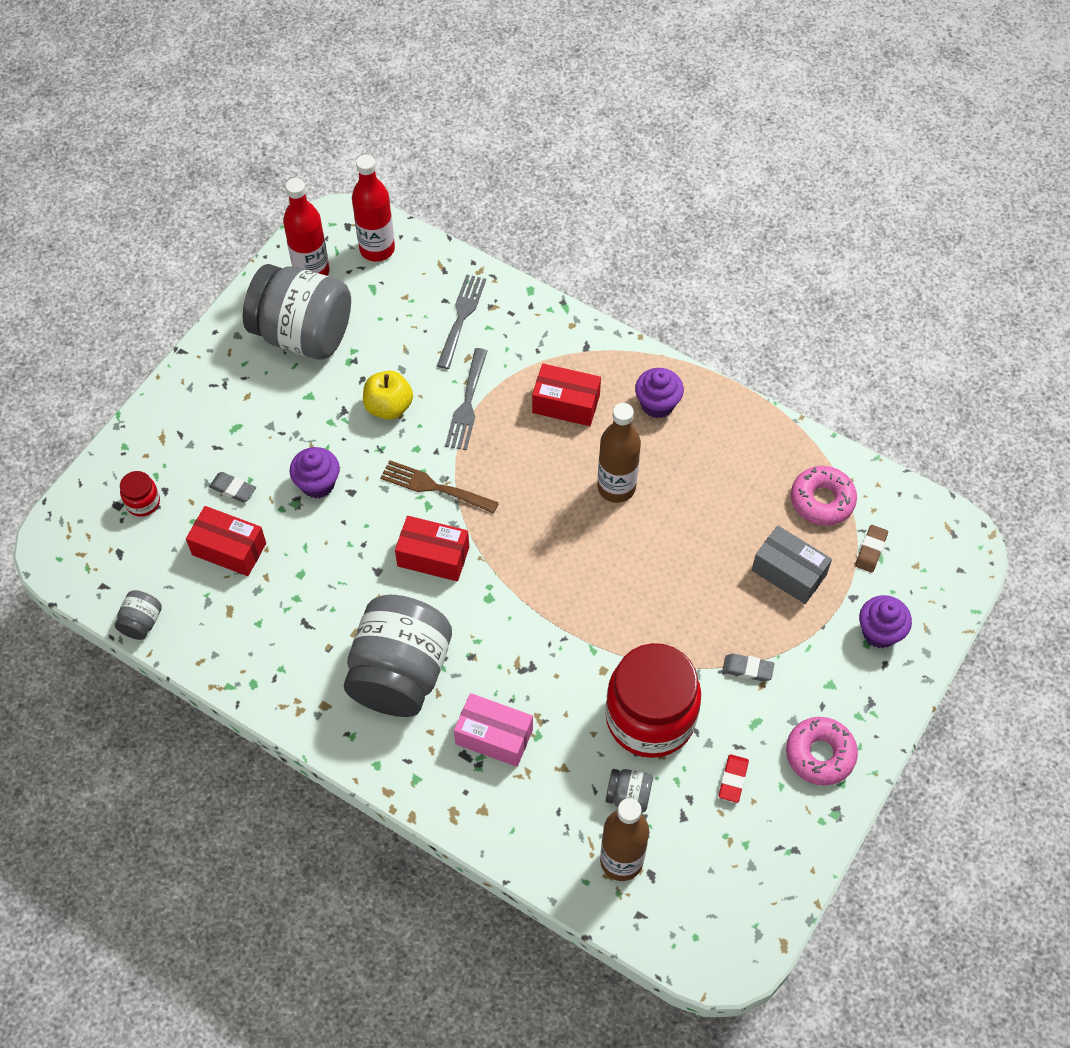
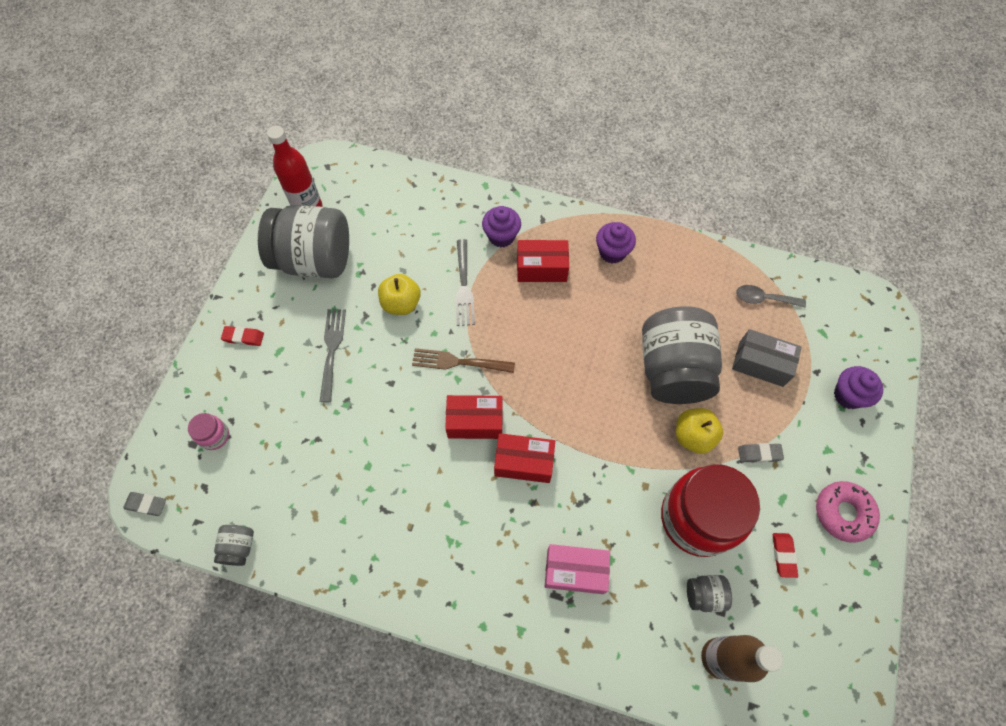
camera: 15 degrees left, 5 degrees up
red jar [120,471,160,517] -> pink jar [188,413,229,450]
red box [186,506,266,576] -> red box moved to [494,433,555,483]
grey eraser [209,472,256,502] -> grey eraser moved to [123,492,166,516]
purple cupcake [290,447,340,499] -> purple cupcake moved to [482,206,521,248]
grey jar [344,595,452,717] -> grey jar moved to [642,306,722,404]
red bottle [352,154,395,262] -> none
grey fork [437,274,486,369] -> grey fork moved to [320,309,346,402]
brown bottle [598,403,641,503] -> none
pink donut [791,466,857,526] -> grey spoon [736,285,806,308]
brown eraser [855,525,888,573] -> none
none -> red eraser [221,326,264,346]
none -> yellow apple [676,408,723,454]

